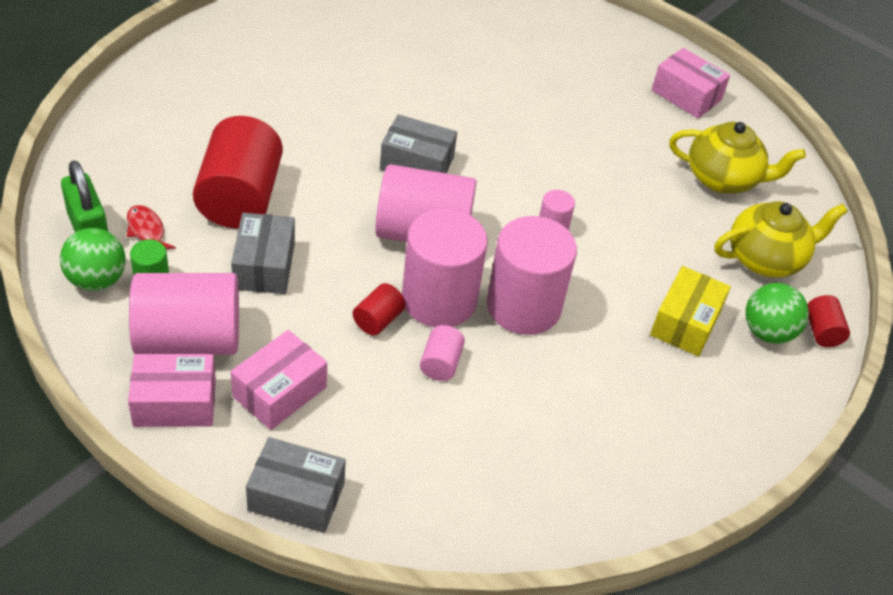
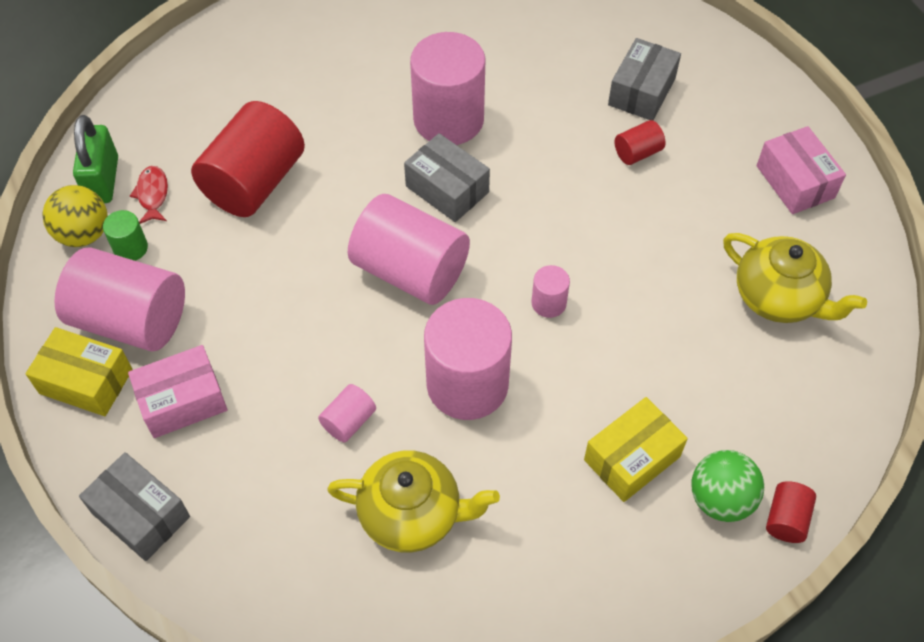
camera: 30 degrees right, 10 degrees up
green ball [60,228,126,291] -> yellow ball [42,185,108,247]
pink box [128,354,216,427] -> yellow box [25,327,133,416]
grey box [231,213,295,294] -> grey box moved to [608,38,681,120]
red cylinder [353,283,406,336] -> red cylinder moved to [615,120,665,165]
pink cylinder [402,208,488,327] -> pink cylinder moved to [410,32,486,145]
yellow teapot [715,201,848,278] -> yellow teapot moved to [327,450,500,553]

